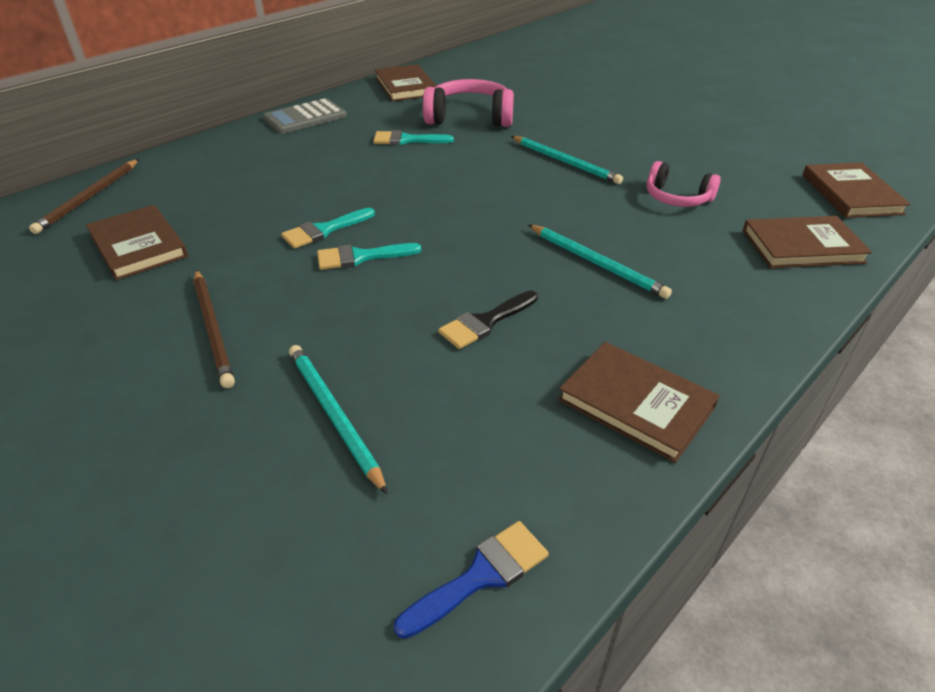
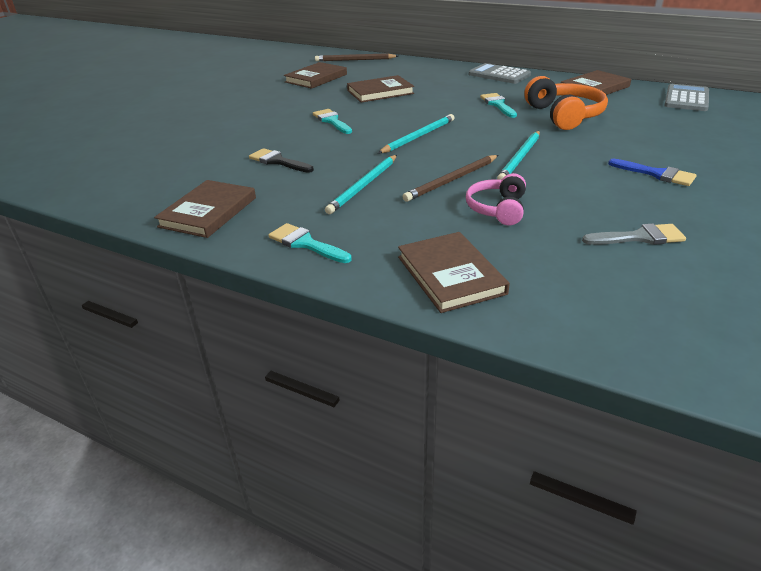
camera: 75 degrees right, 5 degrees down
brown pencil [194,270,235,388] -> brown pencil moved to [402,155,498,202]
turquoise brush [281,208,375,249] -> turquoise brush moved to [268,223,352,263]
turquoise pencil [289,345,388,495] -> turquoise pencil moved to [378,114,454,153]
blue brush [394,521,549,639] -> blue brush moved to [608,158,697,186]
pink headphones [423,79,514,127] -> orange headphones [525,76,608,130]
brown book [802,162,911,218] -> brown book moved to [347,75,414,103]
none -> grey brush [582,223,686,245]
none -> grey calculator [664,84,709,111]

